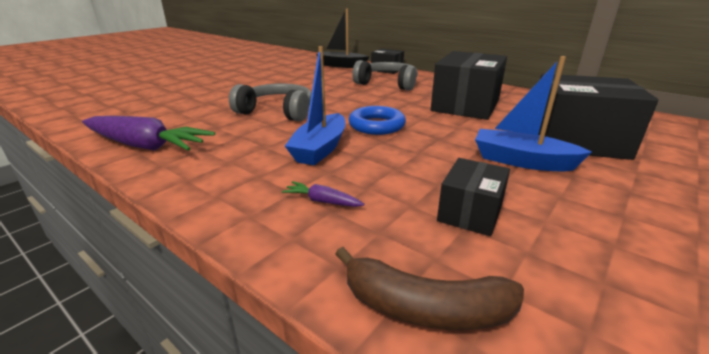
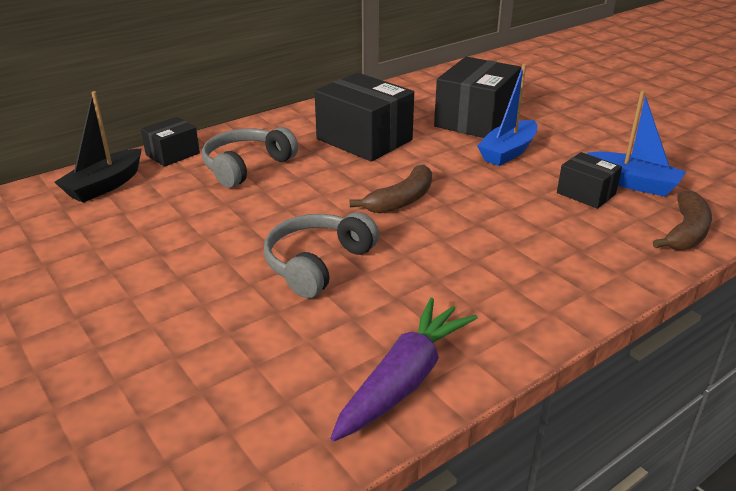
camera: 75 degrees left, 5 degrees up
purple carrot [282,181,364,207] -> none
blue boat [285,46,345,165] -> blue boat moved to [587,91,686,197]
blue ring [349,106,406,135] -> brown banana [350,164,432,213]

